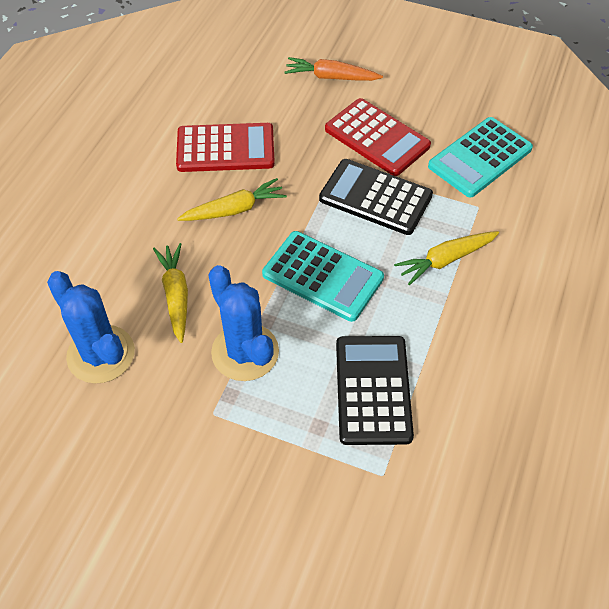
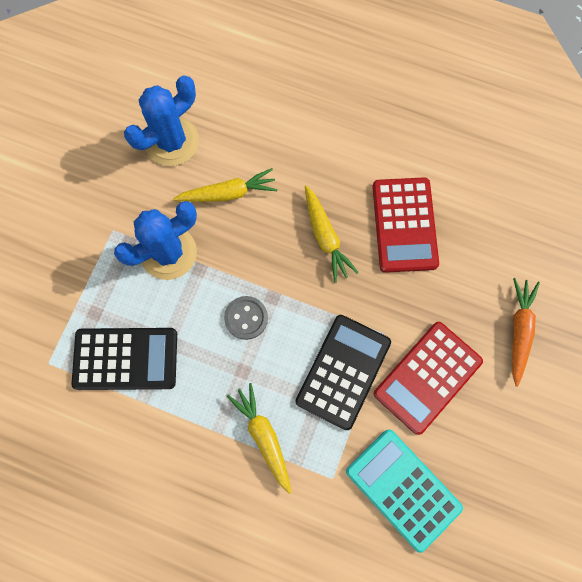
camera: 90 degrees right, 20 degrees up
turquoise calculator [262,231,384,322] -> grey button [224,296,268,340]

